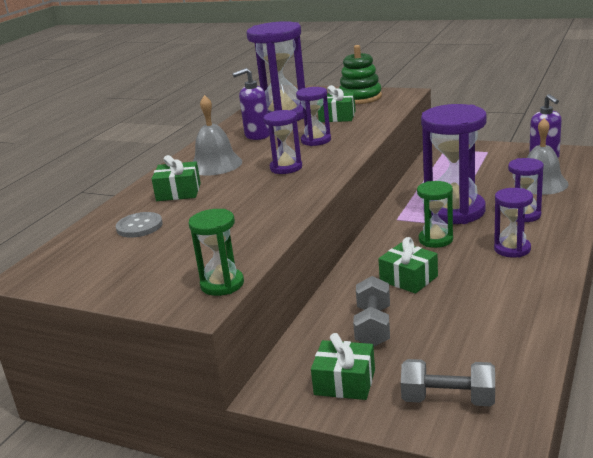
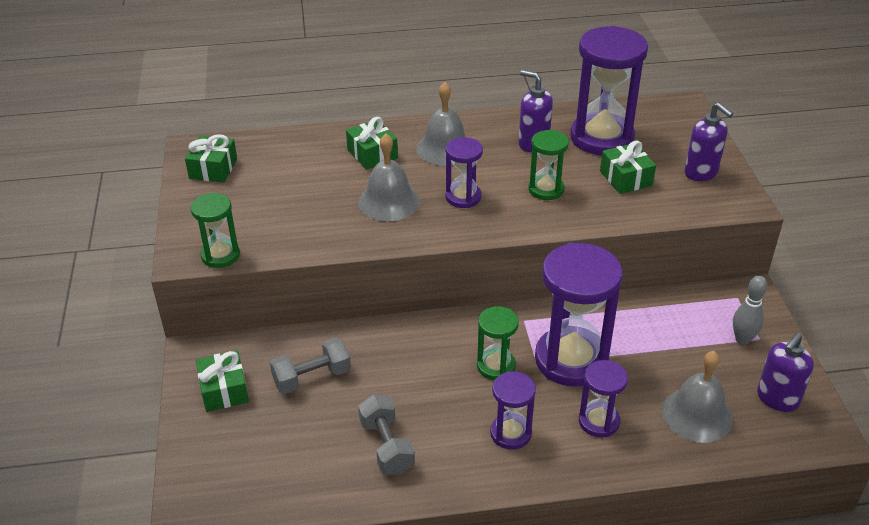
camera: 55 degrees right, 15 degrees up
grey button [116,212,163,238] -> none
purple hourglass [296,87,331,146] -> green hourglass [528,130,569,200]
green stacking toy [339,45,382,104] -> purple soap dispenser [685,103,733,181]
green gift [378,237,438,293] -> green gift moved to [185,134,237,183]
grey dumbbell [401,359,495,406] -> grey dumbbell moved to [358,394,415,475]
none -> grey bell [358,134,420,222]
none -> grey bowling pin [733,276,767,345]

